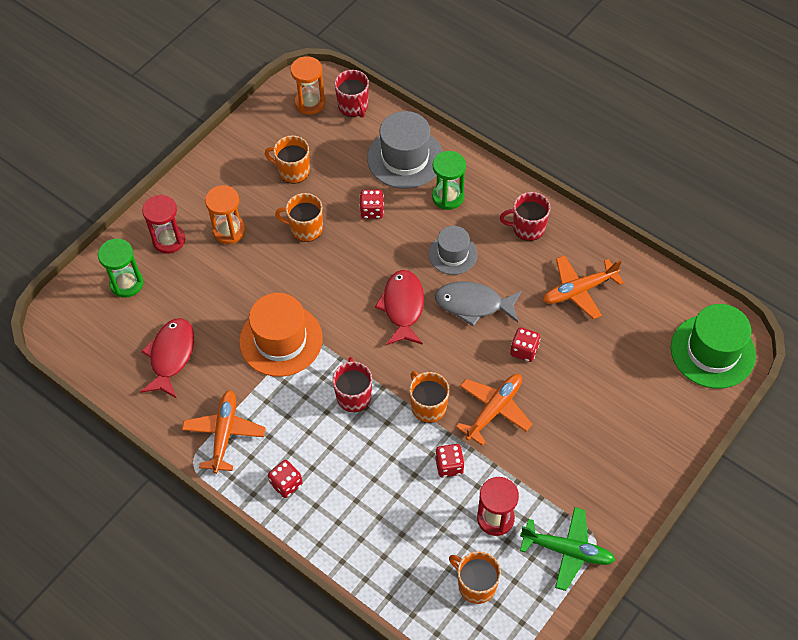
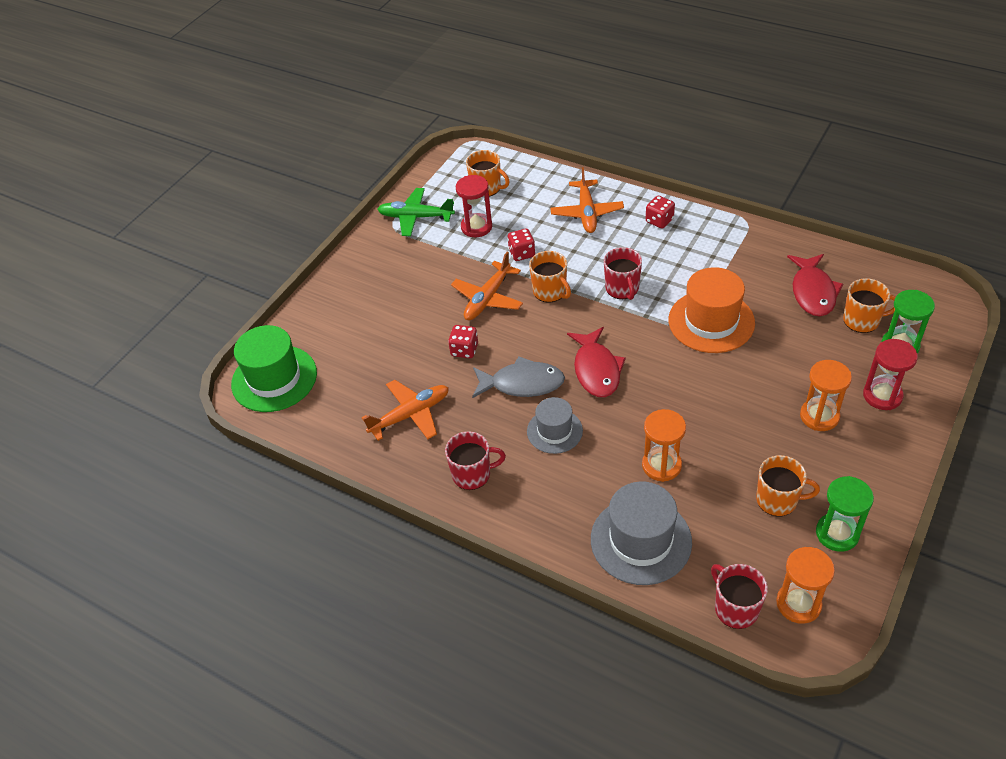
camera: 175 degrees right, 10 degrees down
orange plane [182,390,266,474] -> orange plane moved to [550,167,624,233]
orange mug [275,193,323,242] -> orange mug moved to [843,278,896,333]
red dice [360,190,384,219] -> orange hourglass [642,409,686,482]
green hourglass [432,151,466,210] -> green hourglass moved to [816,476,874,552]

